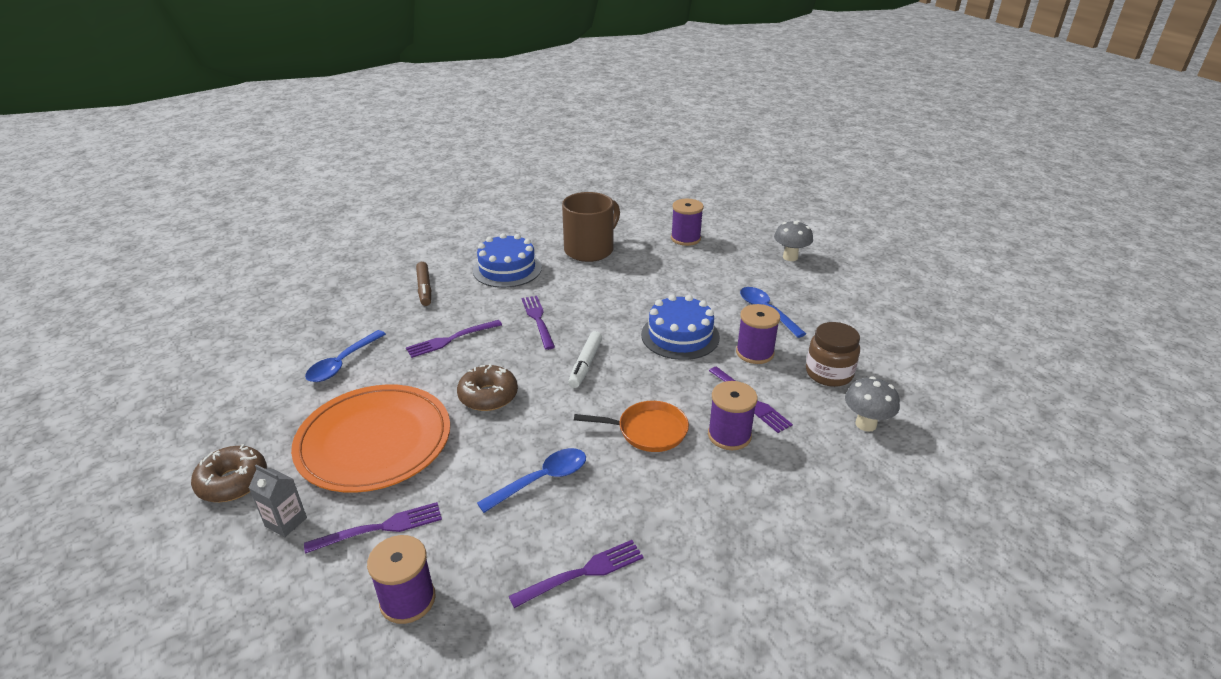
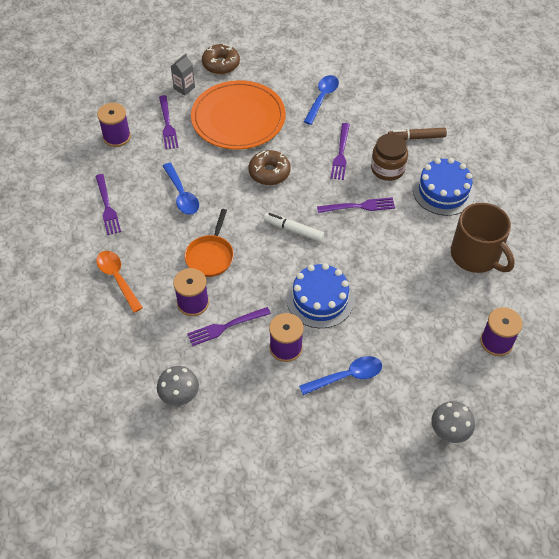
camera: 100 degrees right, 20 degrees up
blue spoon [305,330,386,382] -> blue spoon turned 75 degrees clockwise [304,75,339,125]
purple fork [406,320,502,358] -> purple fork turned 150 degrees counterclockwise [331,123,350,180]
brown jar [806,322,860,387] -> brown jar moved to [371,134,408,181]
none -> orange spoon [96,251,143,313]

